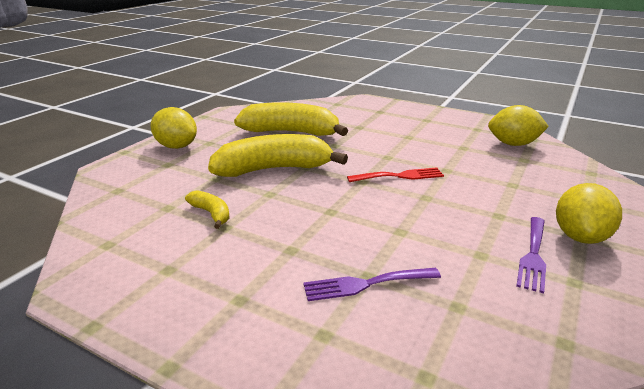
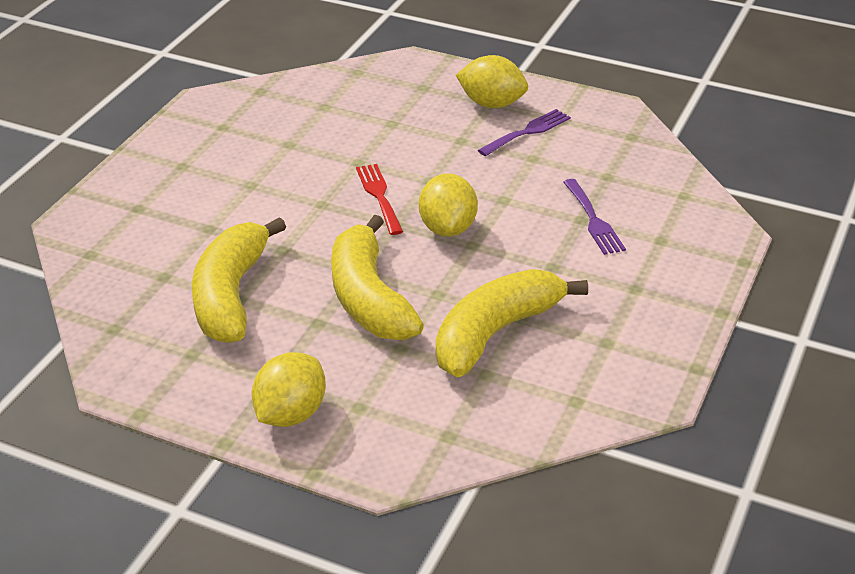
camera: 95 degrees left, 10 degrees up
yellow banana [185,190,230,229] -> yellow banana [436,269,588,377], size x2.21
yellow lemon [488,105,549,146] -> yellow lemon moved to [419,173,478,237]
purple fork [516,217,546,293] -> purple fork turned 60 degrees counterclockwise [478,109,571,156]

